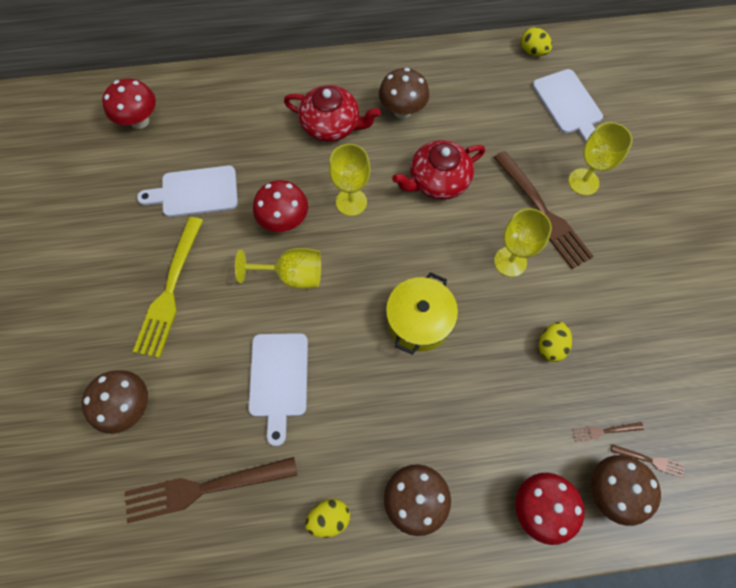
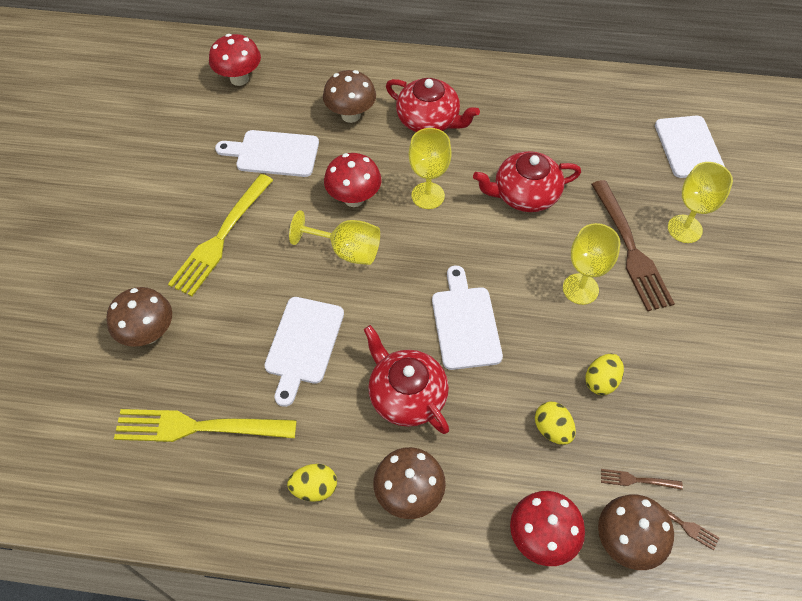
camera: 15 degrees right, 10 degrees down
brown fork [125,457,297,523] -> yellow fork [114,409,297,442]
brown mushroom [379,68,429,119] -> brown mushroom moved to [323,70,376,123]
yellow pot [386,272,458,355] -> white cutting board [432,266,503,370]
yellow egg [521,27,552,56] -> yellow egg moved to [535,402,576,445]
none -> red teapot [364,325,449,434]

